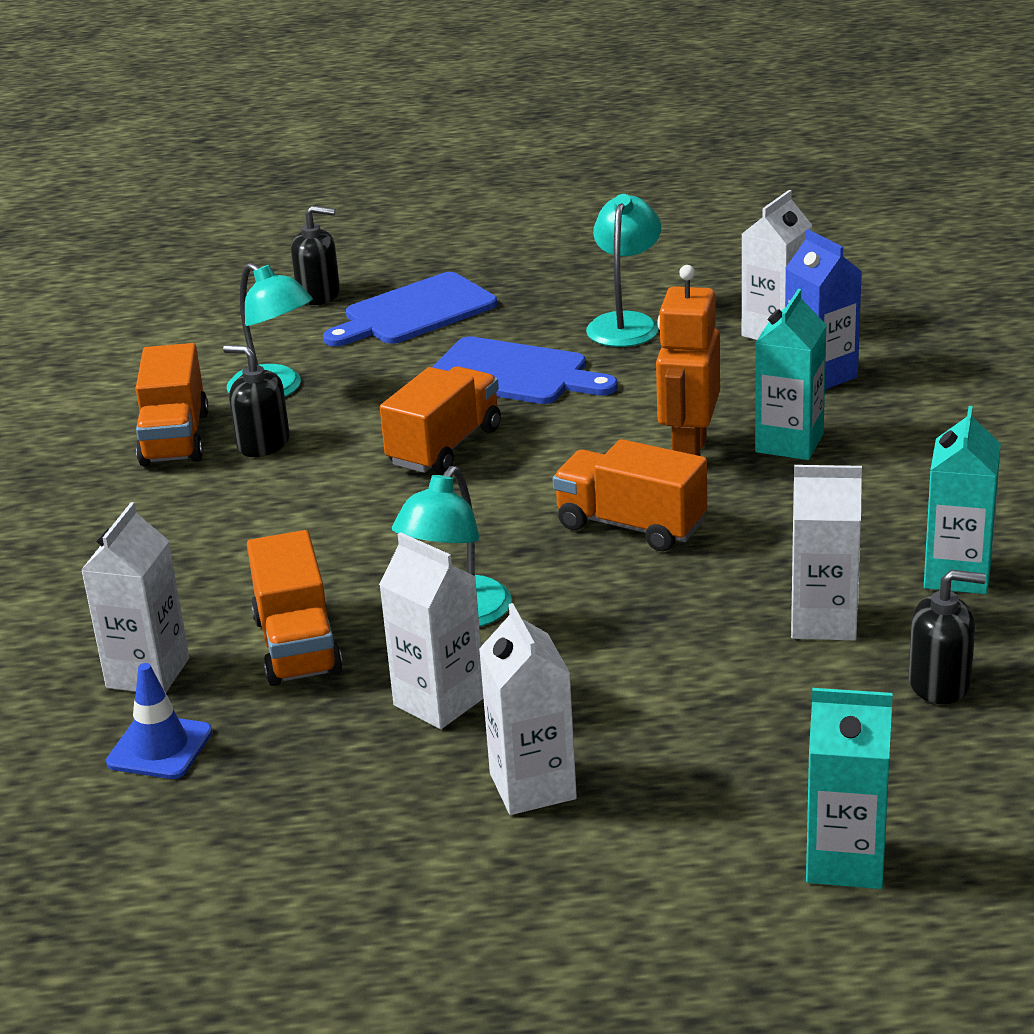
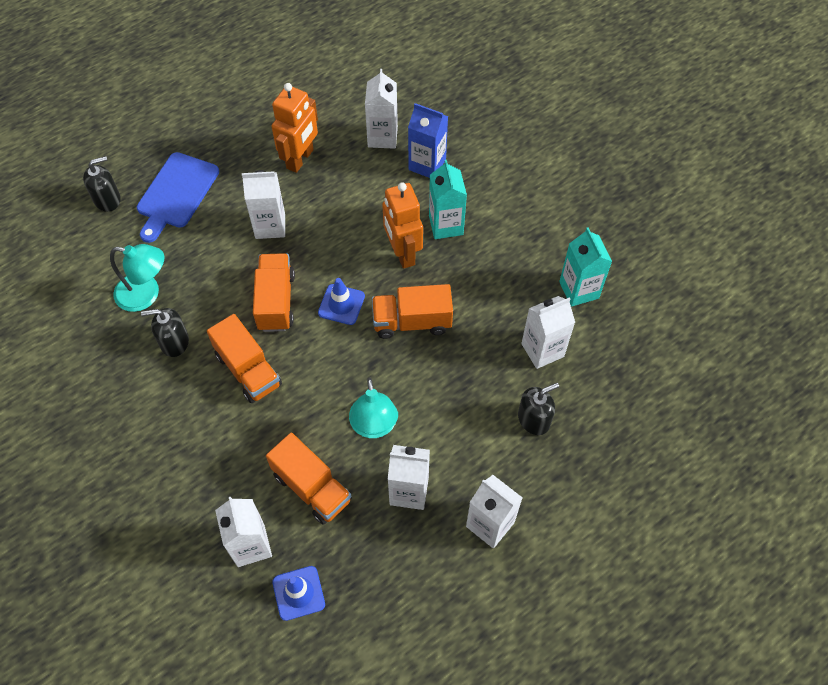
camera: 35 degrees left, 30 degrees up
orange truck [136,343,209,466] -> orange truck moved to [207,314,282,403]
blue cutting board [433,336,618,404] -> white carton [242,170,285,239]
turquoise lamp [586,194,661,347] -> orange robot [271,83,318,173]
turquoise carton [806,688,893,889] -> none
black soap dispenser [908,570,986,704] -> black soap dispenser moved to [518,383,559,435]
none -> blue traffic cone [318,278,365,325]

